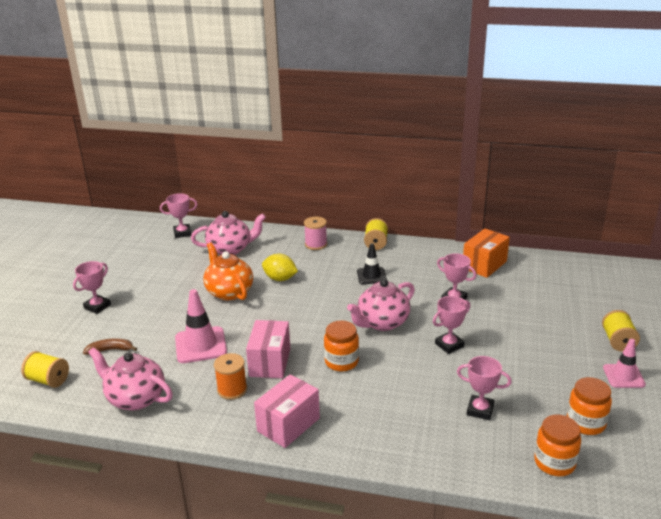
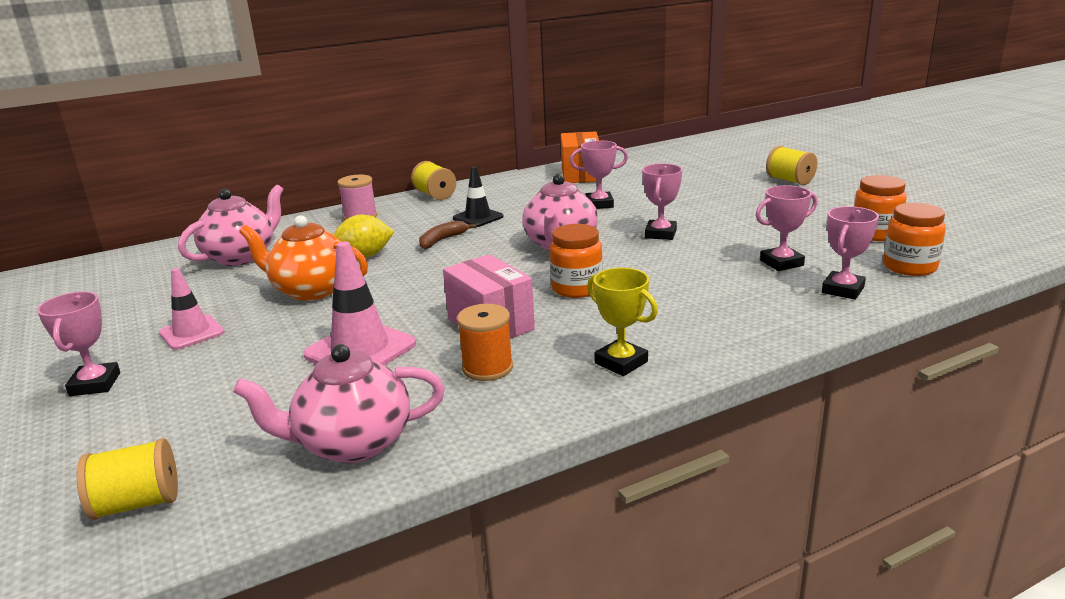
camera: 40 degrees left, 5 degrees down
brown banana [83,338,137,355] -> brown banana moved to [419,220,477,249]
pink trophy [160,193,197,238] -> pink trophy moved to [822,206,879,300]
pink box [254,374,320,448] -> yellow trophy [587,268,658,376]
pink traffic cone [603,339,646,388] -> pink traffic cone moved to [159,268,225,350]

